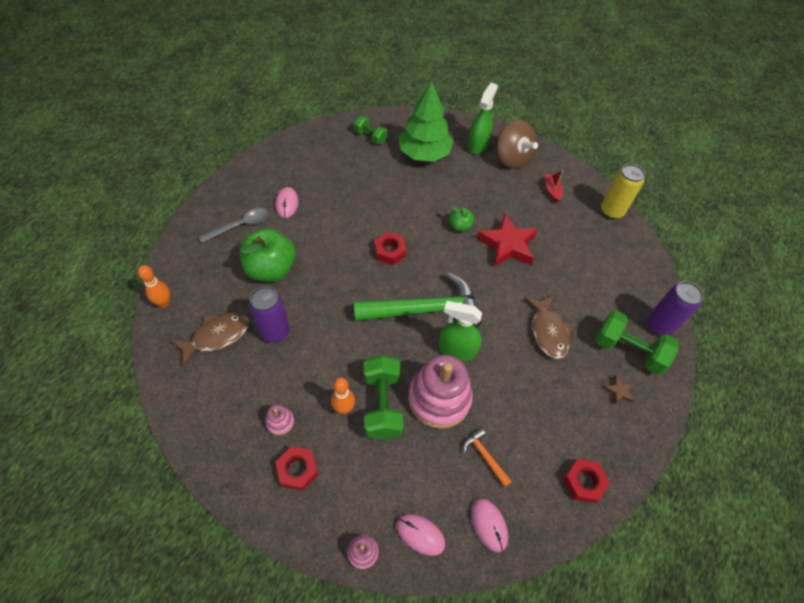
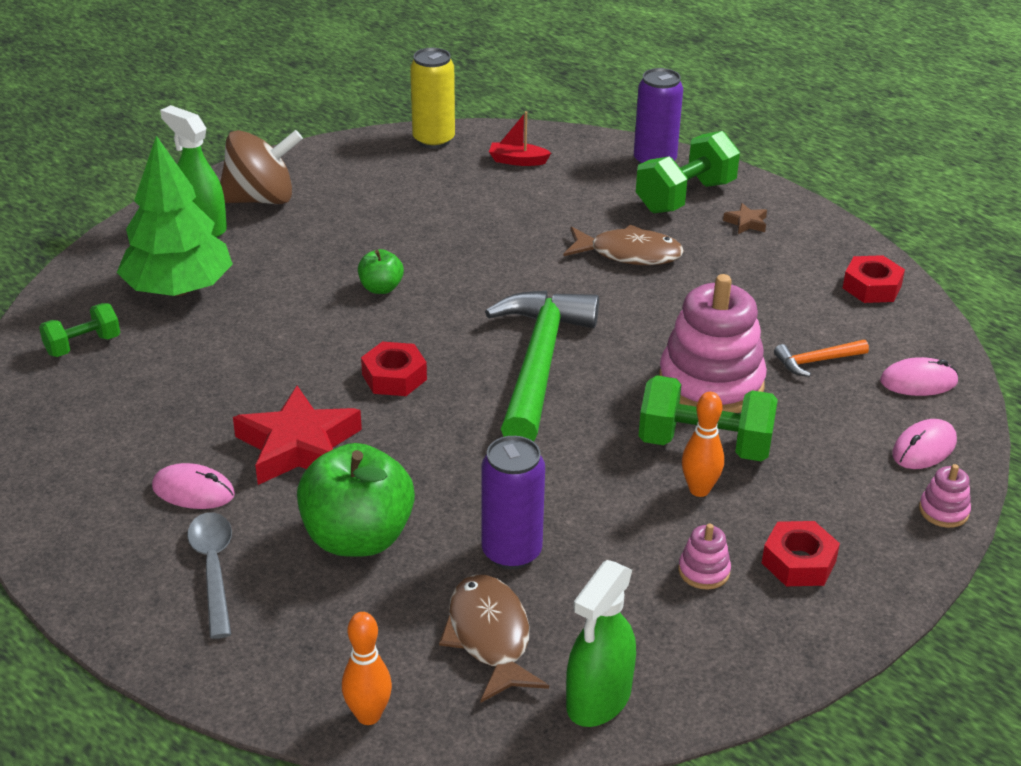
camera: 70 degrees left, 20 degrees down
green spray bottle [439,301,482,361] -> green spray bottle moved to [566,560,636,727]
red star [477,214,538,267] -> red star moved to [233,386,362,485]
red boat [545,170,563,203] -> red boat moved to [489,111,551,166]

